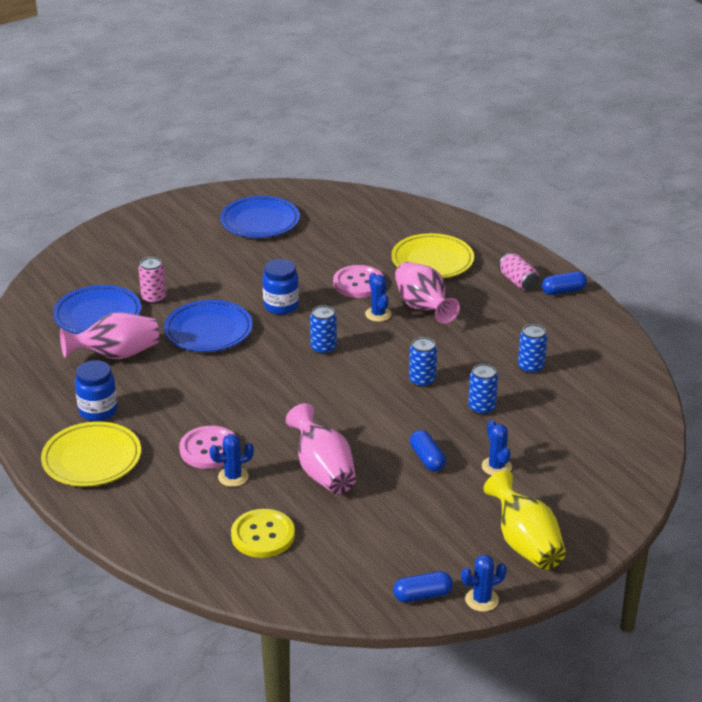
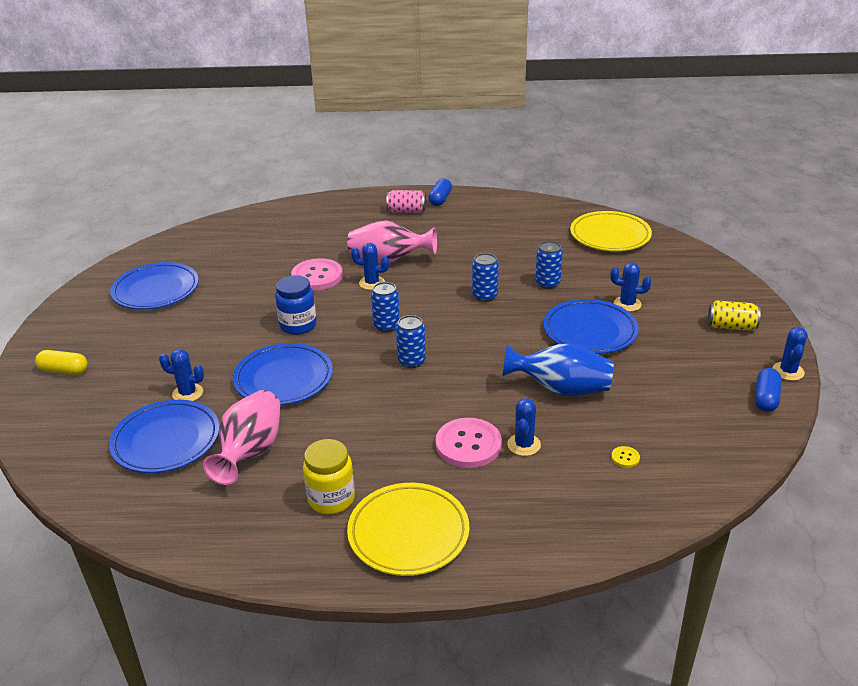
camera: 55 degrees left, 0 degrees up
blue jar [75,360,118,422] -> yellow jar [303,439,355,514]
pink can [139,257,166,304] -> blue cactus [159,349,204,401]
yellow button [231,509,295,558] -> yellow button [611,446,640,468], size x0.41
pink vase [286,403,356,494] -> blue vase [502,343,614,396]
yellow plate [391,233,474,278] -> yellow plate moved to [570,211,652,251]
blue capsule [410,430,446,472] -> blue plate [543,299,639,354]
yellow vase [484,471,566,570] -> yellow can [708,300,761,331]
blue can [518,324,547,374] -> blue can moved to [396,315,426,368]
none -> yellow capsule [35,350,88,375]

